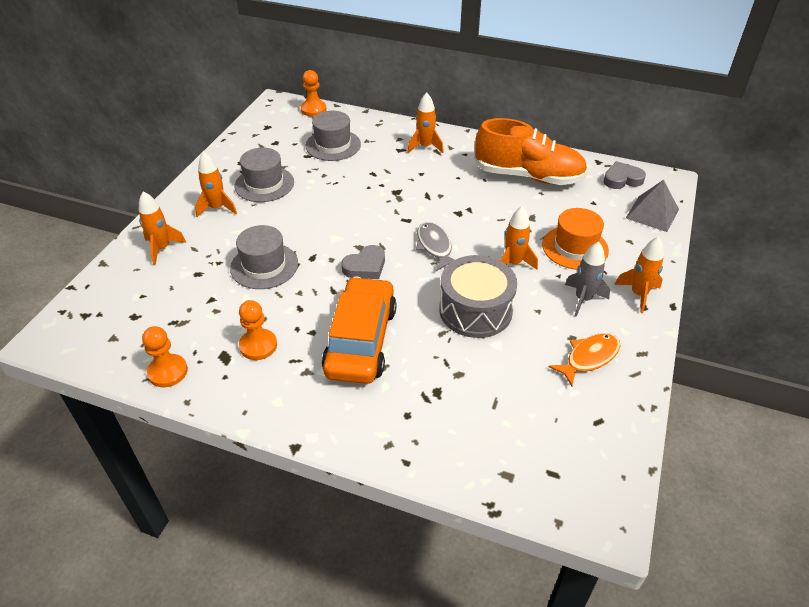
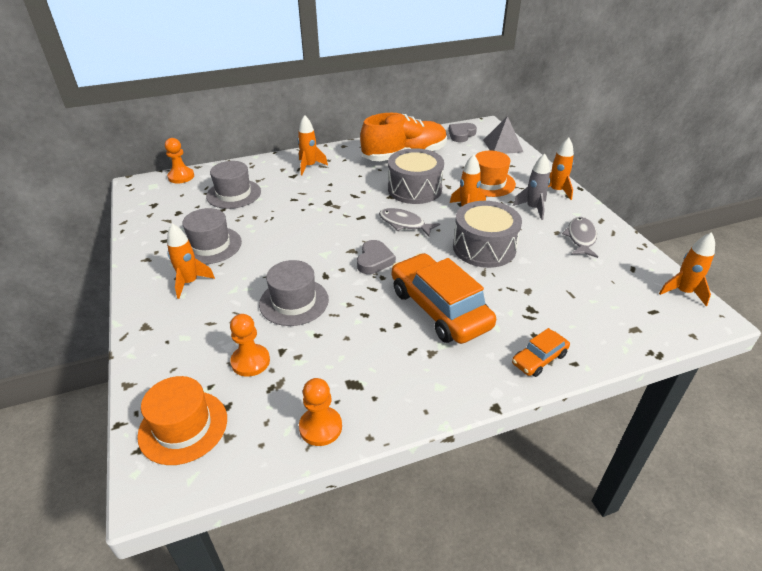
camera: 40 degrees left, 5 degrees down
orange rocket [138,191,186,265] -> orange rocket moved to [659,232,715,306]
orange pawn [239,300,277,360] -> orange pawn moved to [230,314,270,377]
orange fish [549,333,621,386] -> grey fish [562,217,598,258]
none -> orange hat [137,376,227,465]
none -> grey drum [388,148,444,204]
none -> orange car [512,328,570,377]

